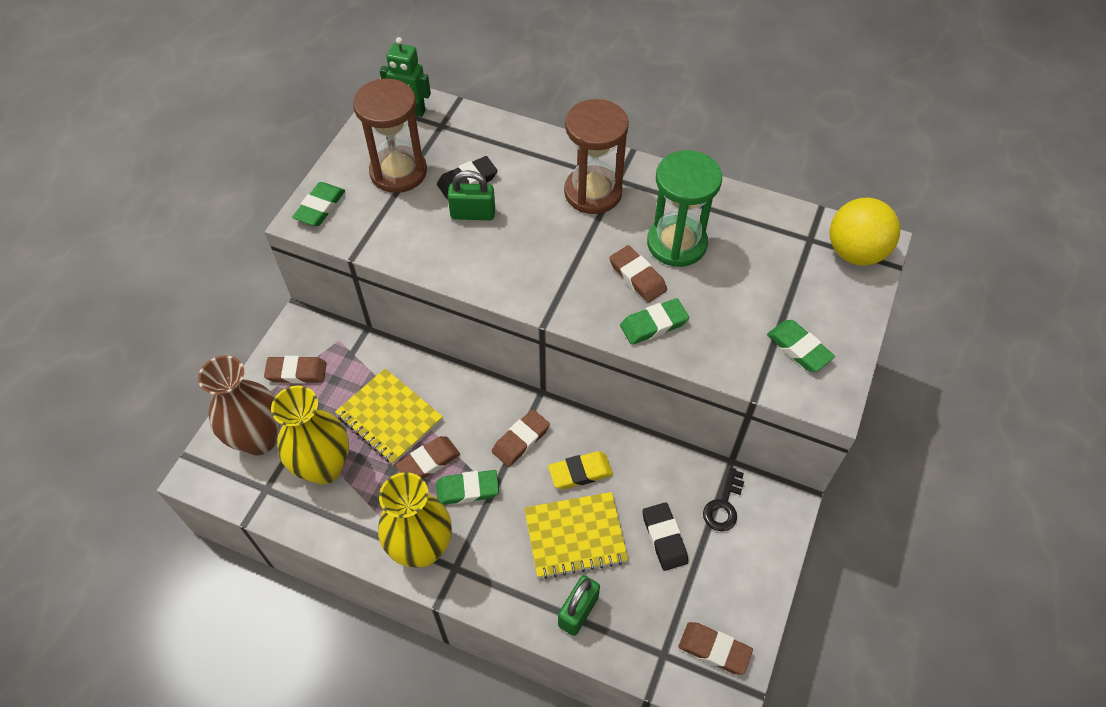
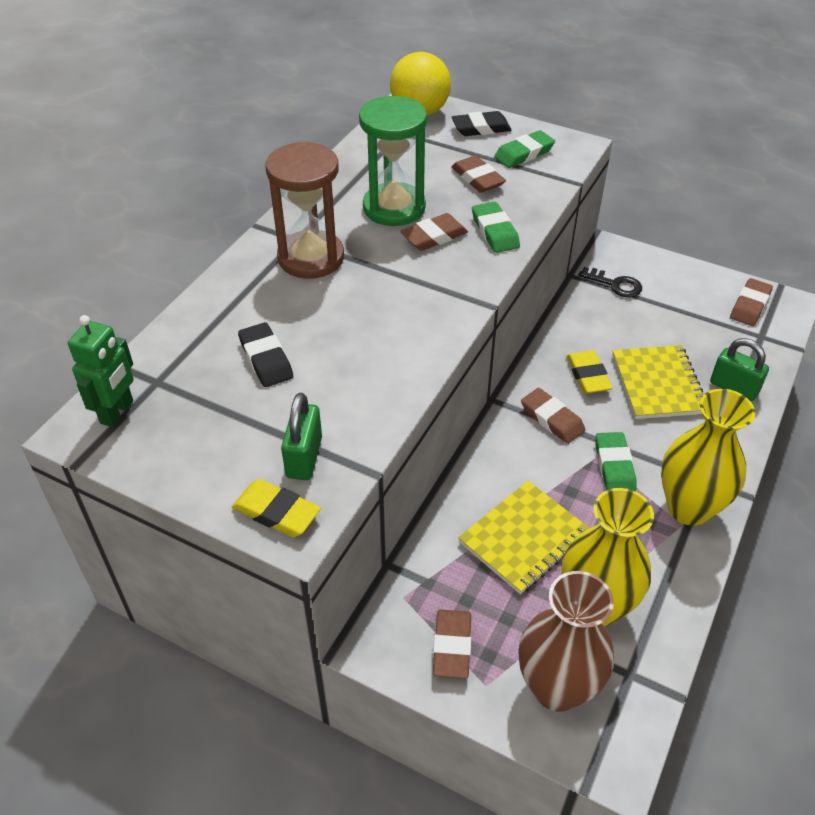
camera: 85 degrees left, 10 degrees down
green eraser [292,182,345,226] -> yellow eraser [232,479,321,537]
brown hourglass [353,78,427,193] -> none
brown eraser [395,436,460,479] -> brown eraser moved to [451,155,506,193]
green padlock [448,170,495,220] -> green padlock moved to [281,393,322,480]
black eraser [642,502,688,571] -> black eraser moved to [452,111,512,136]

